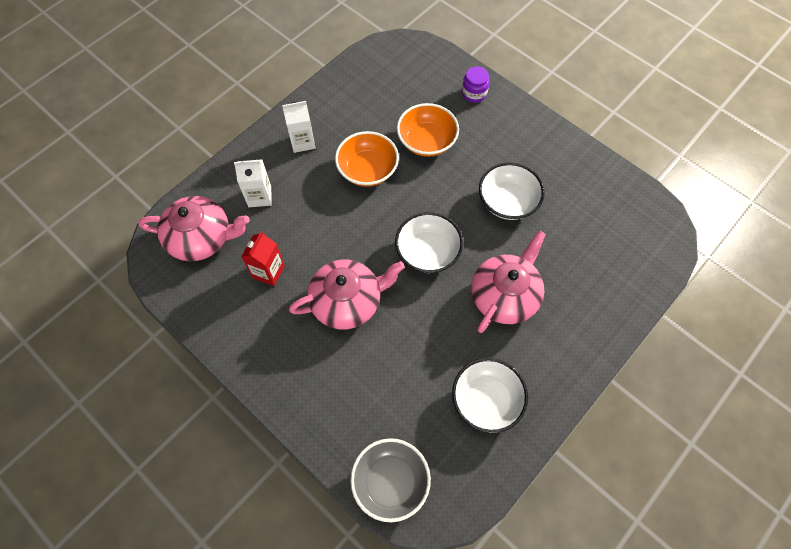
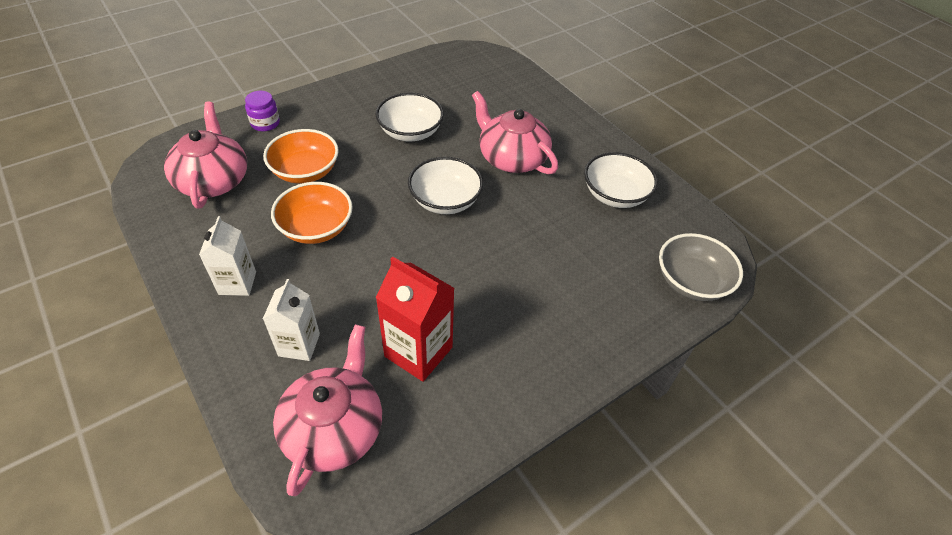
camera: 80 degrees left, 15 degrees down
red carton [241,231,285,286] -> red carton [376,256,455,382], size x1.50
pink teapot [289,260,405,329] -> pink teapot moved to [164,102,247,209]

